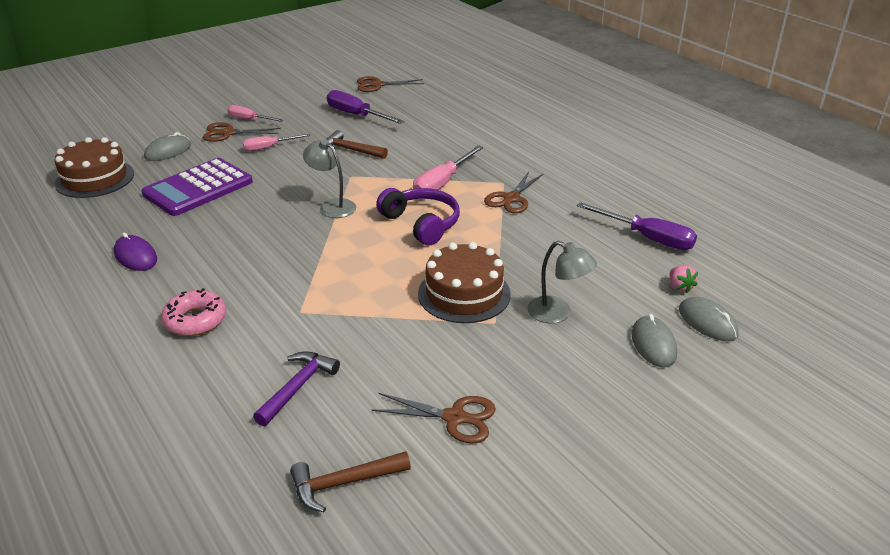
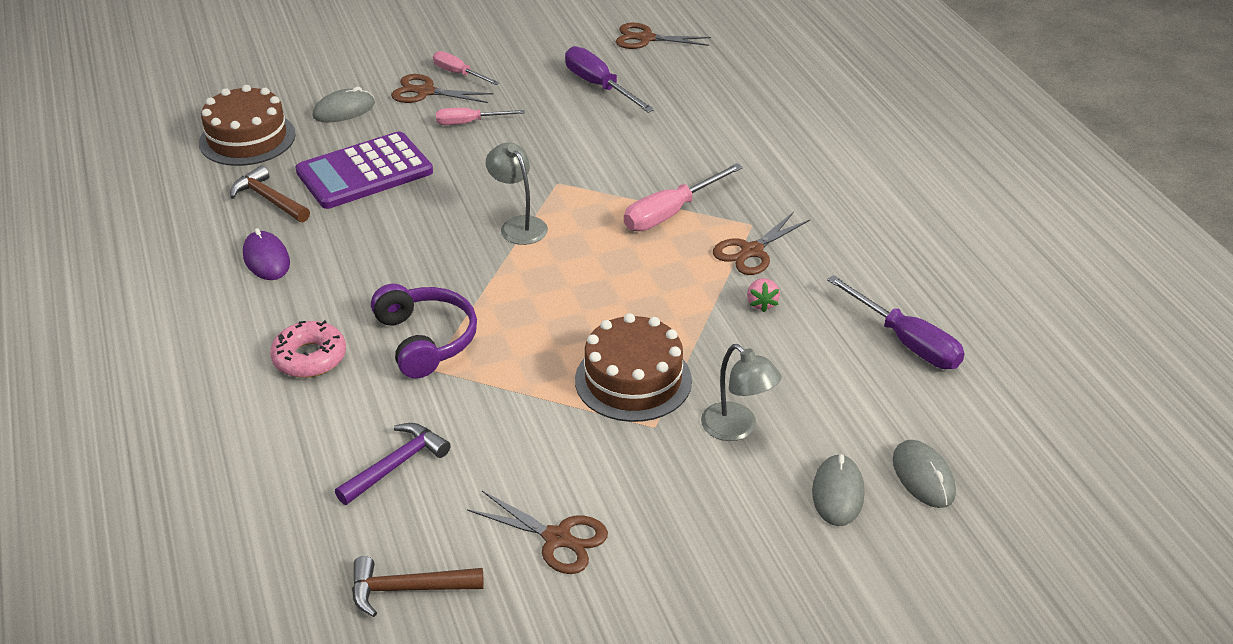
camera: 15 degrees right, 5 degrees up
brown hammer [326,130,388,159] -> brown hammer moved to [230,165,310,222]
purple headphones [376,188,460,245] -> purple headphones moved to [371,284,477,379]
pink strawberry [670,265,698,293] -> pink strawberry moved to [747,278,780,312]

